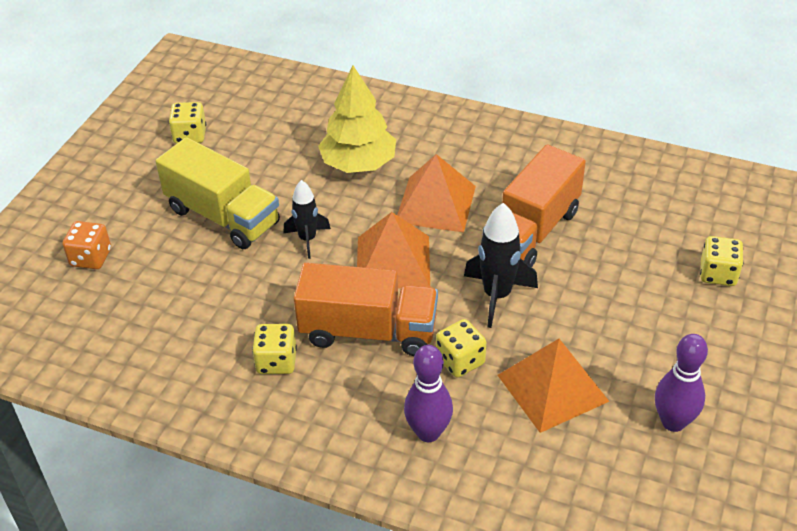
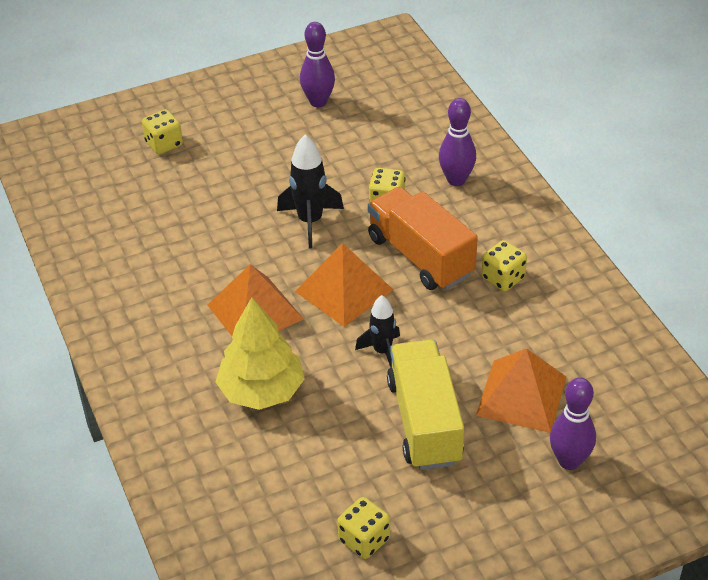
camera: 135 degrees left, 0 degrees up
orange dice [62,221,111,269] -> purple bowling pin [550,377,596,470]
orange truck [483,145,586,267] -> none
orange pyramid [498,339,610,433] -> orange pyramid moved to [476,348,566,433]

